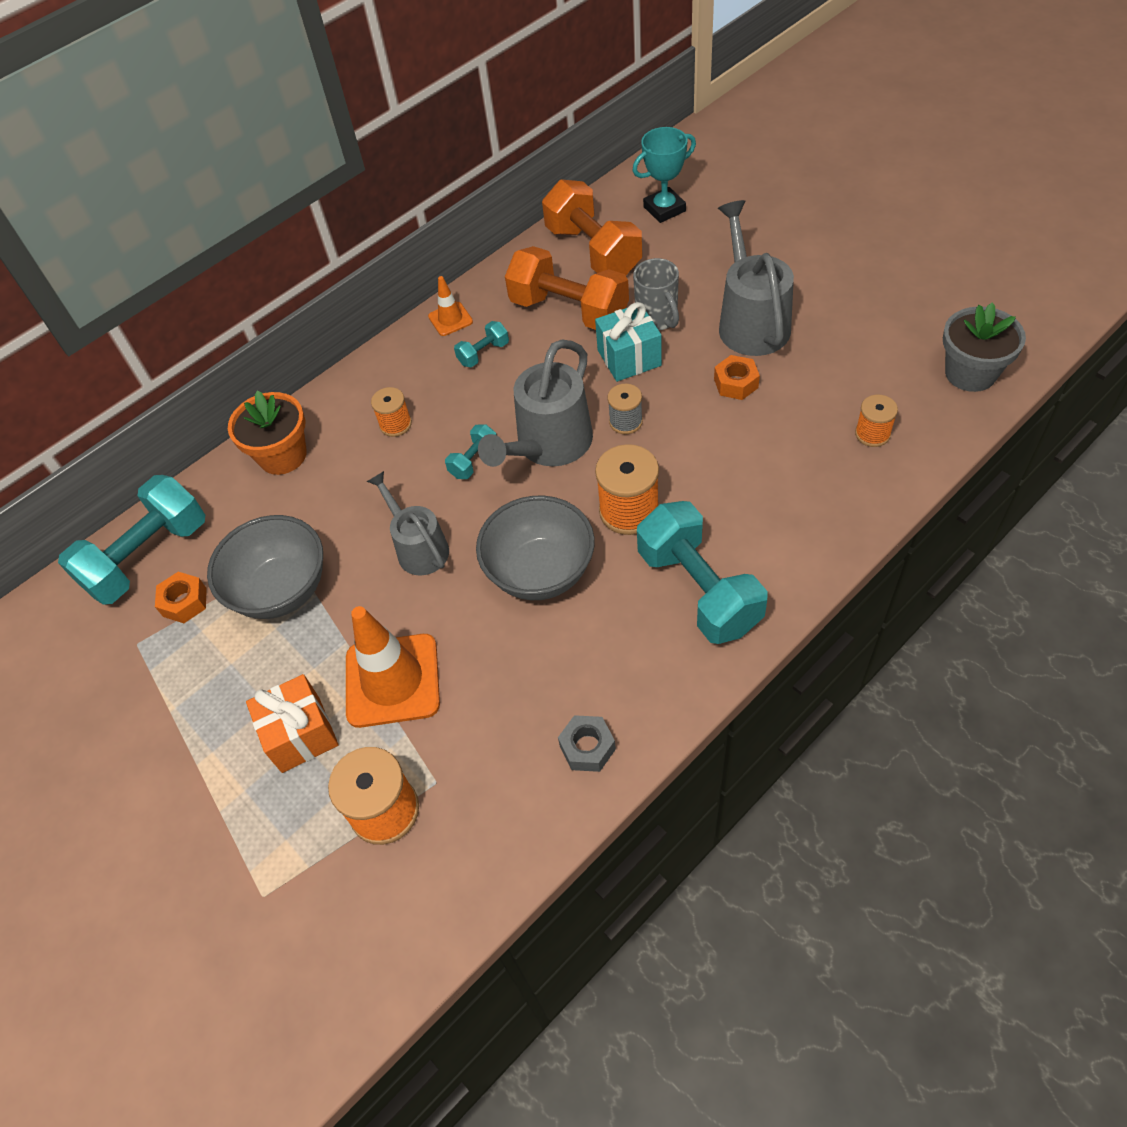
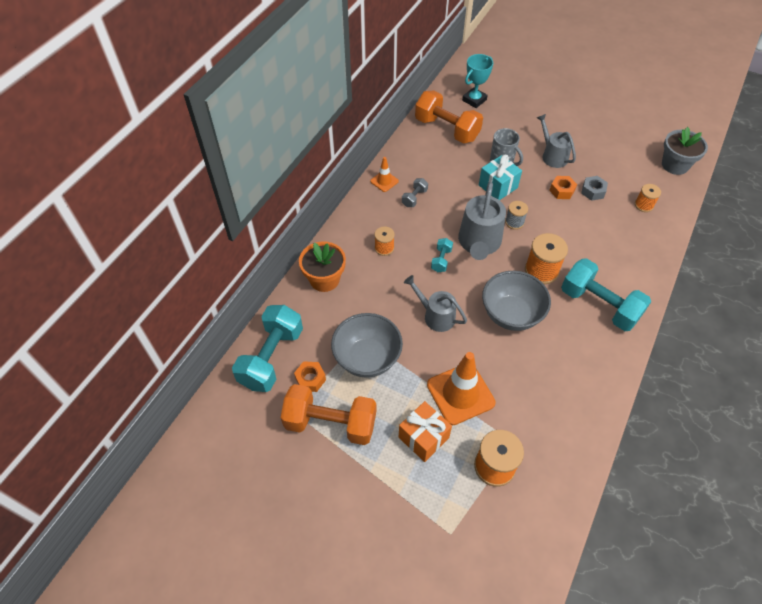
camera: 25 degrees left, 0 degrees up
turquoise dumbbell [454,321,509,367] -> grey dumbbell [402,178,428,207]
orange dumbbell [505,246,629,330] -> orange dumbbell moved to [281,384,376,445]
grey nut [558,715,616,772] -> grey nut moved to [581,176,608,201]
grey watering can [718,200,794,356] -> grey watering can [537,114,576,168], size x0.65

